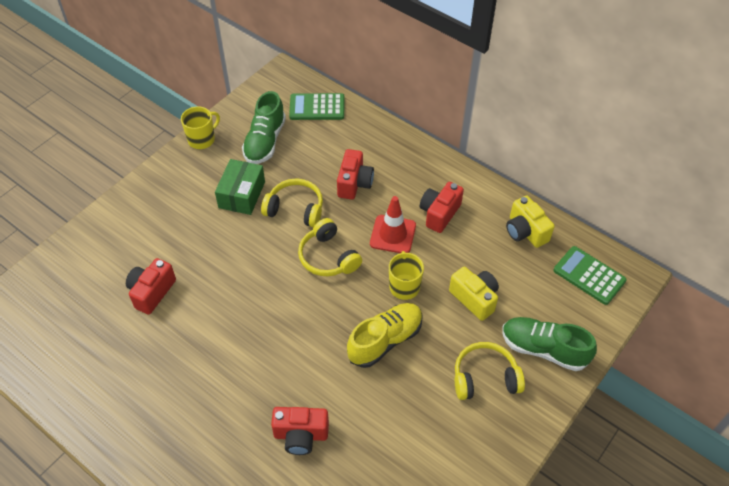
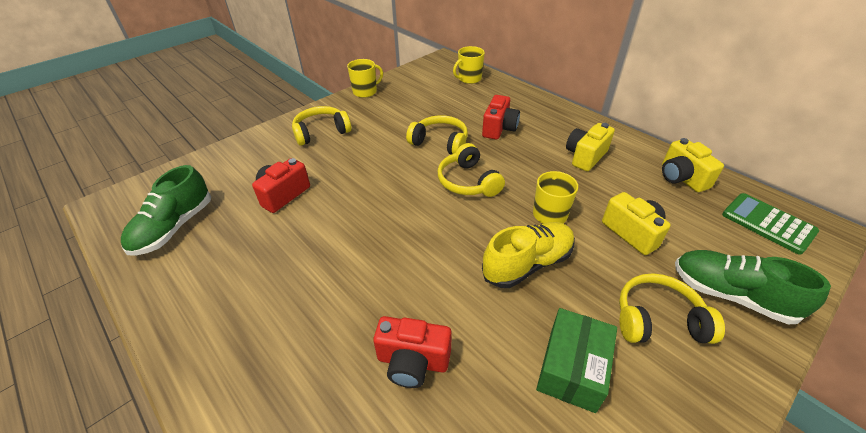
camera: 10 degrees right, 10 degrees down
green box [215,159,265,215] -> green box moved to [536,308,617,413]
green shoe [242,91,286,164] -> green shoe moved to [121,165,211,256]
green calculator [289,93,344,120] -> yellow mug [453,46,485,84]
red traffic cone [370,196,416,253] -> none
red camera [420,182,464,233] -> yellow camera [566,123,615,171]
none -> yellow headphones [292,106,351,146]

